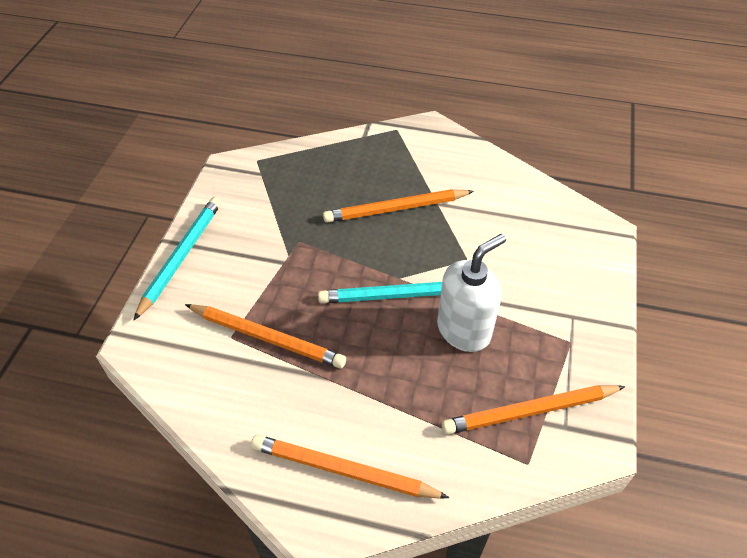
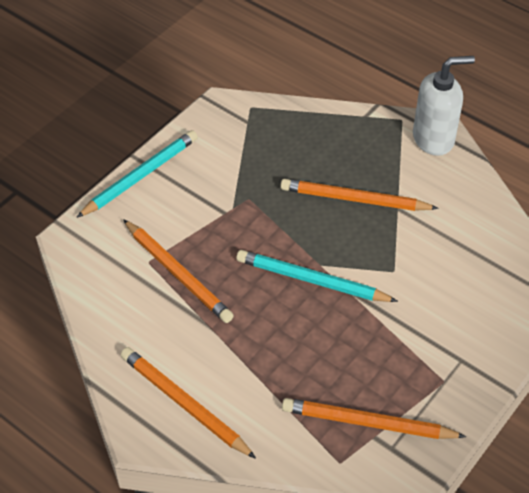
camera: 25 degrees right, 0 degrees up
white soap dispenser [437,234,506,352] -> white soap dispenser moved to [413,56,475,156]

